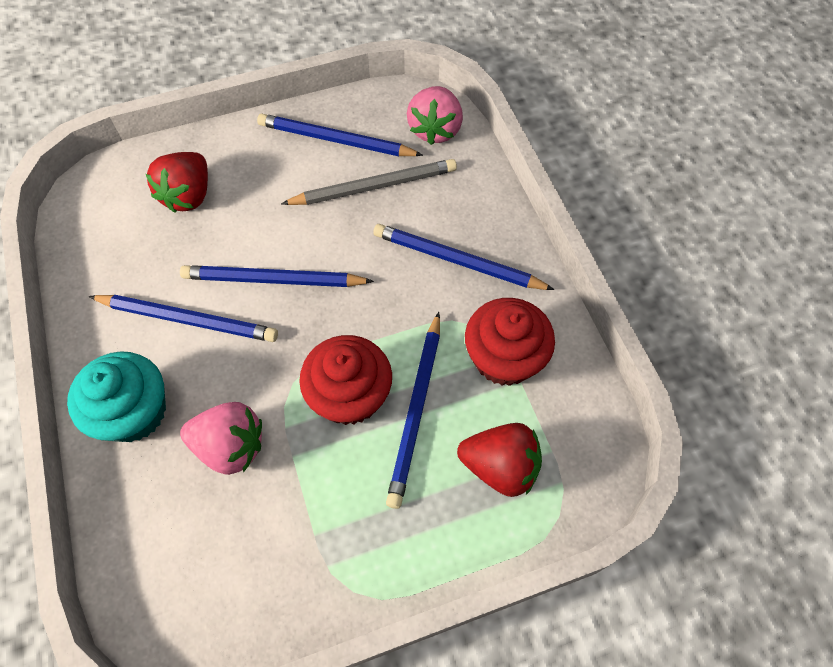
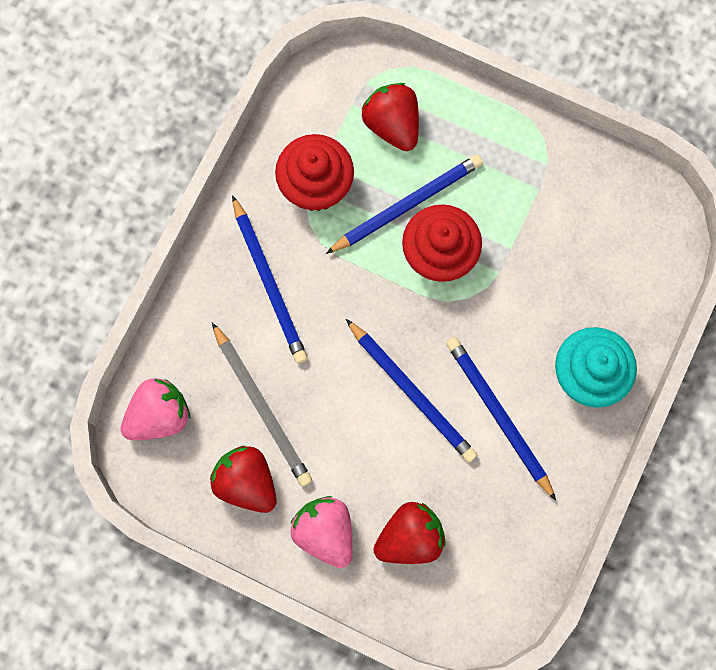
camera: 135 degrees left, 15 degrees up
pink strawberry [180,402,262,475] -> pink strawberry moved to [290,496,353,568]
blue pencil [257,114,423,156] -> red strawberry [210,446,277,513]
grey pencil [281,159,457,205] -> grey pencil turned 150 degrees counterclockwise [212,322,312,487]

